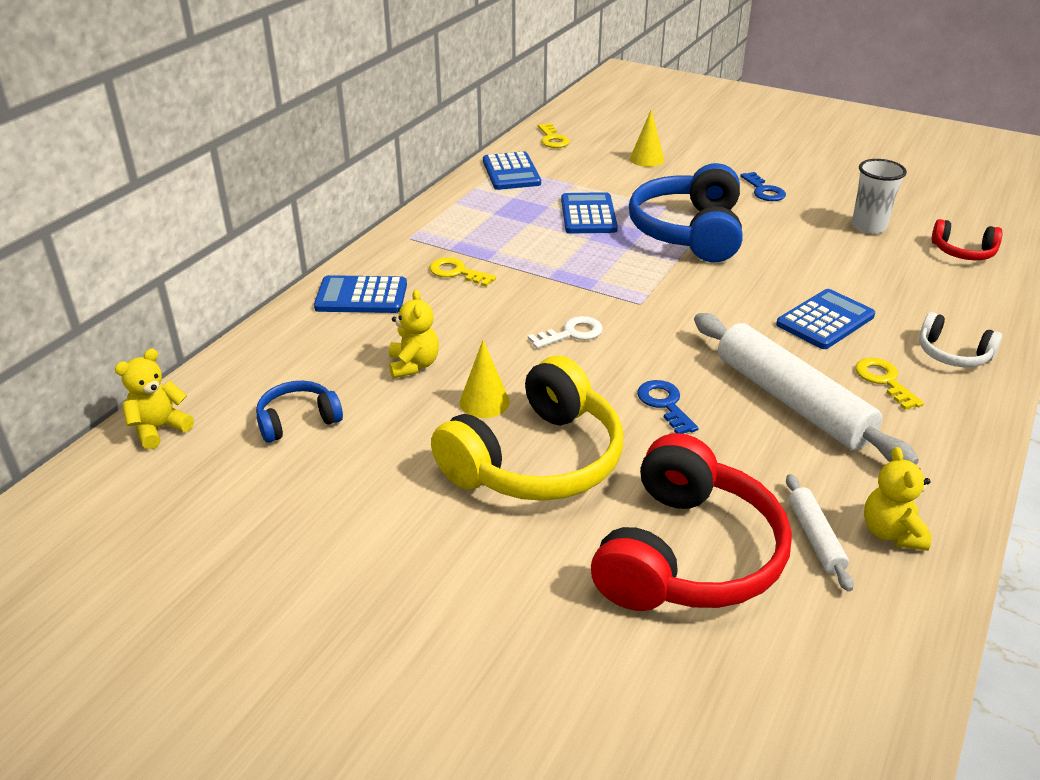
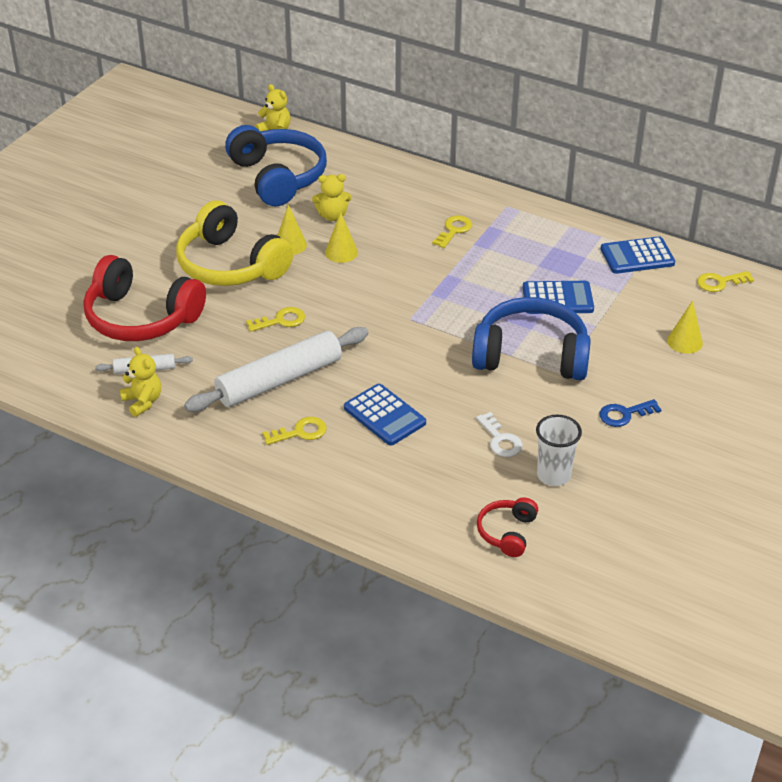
camera: 90 degrees right, 5 degrees up
blue headphones [256,381,343,443] -> blue headphones [225,125,327,206], size x2.05
blue calculator [314,275,407,313] -> none
white key [528,316,603,349] -> white key moved to [476,412,523,457]
blue key [637,380,699,434] -> yellow key [246,307,305,332]
yellow teddy bear [864,447,932,551] -> yellow teddy bear turned 60 degrees clockwise [120,347,161,417]
white headphones [919,312,1002,367] -> none
none -> yellow cone [325,212,358,263]

